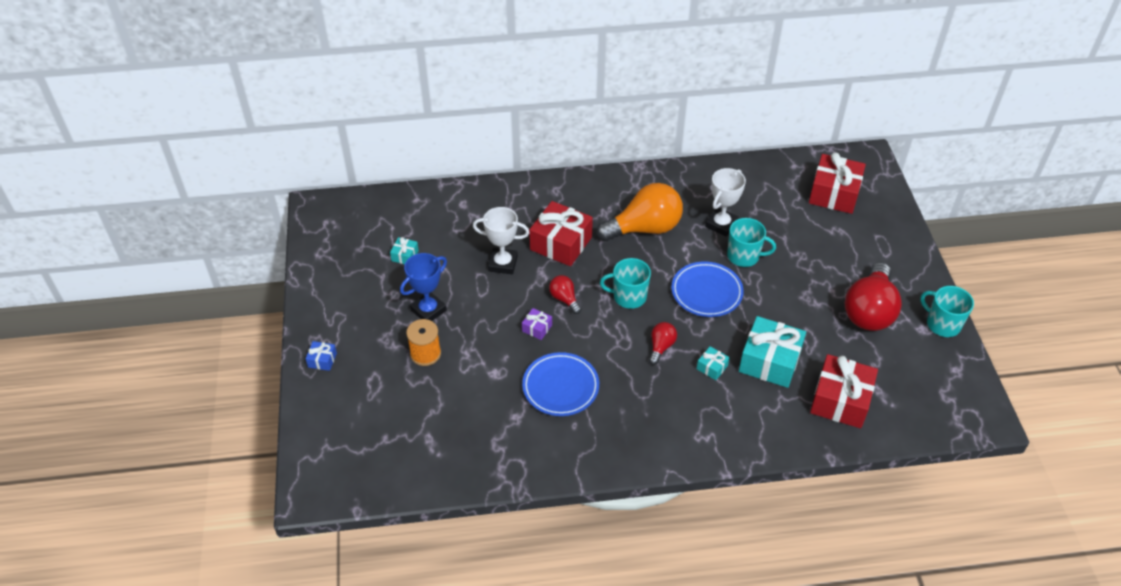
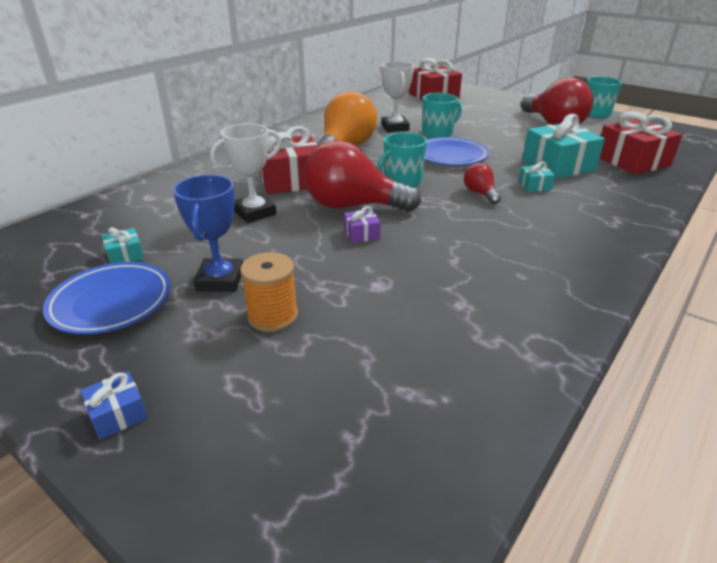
camera: 45 degrees left, 15 degrees down
blue plate [522,352,599,416] -> blue plate moved to [43,262,171,334]
red light bulb [549,275,582,314] -> red light bulb [304,140,421,212], size x2.14

